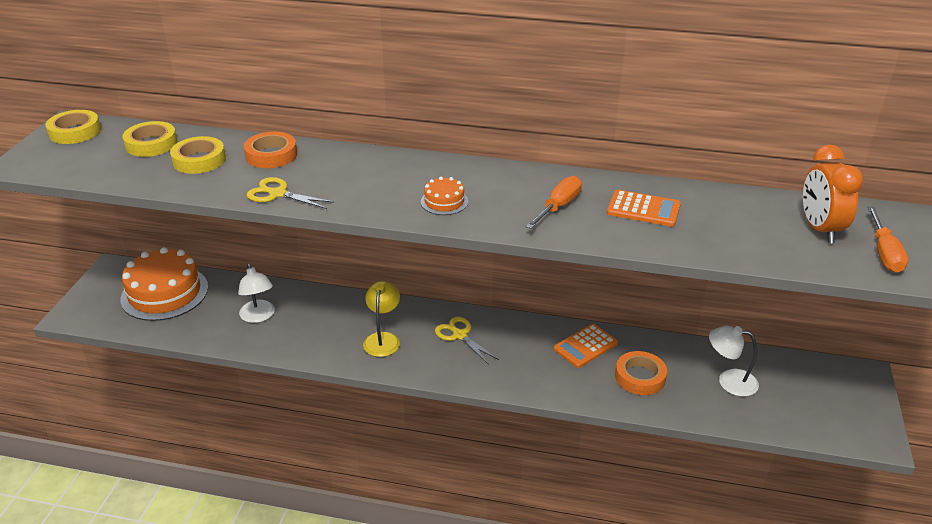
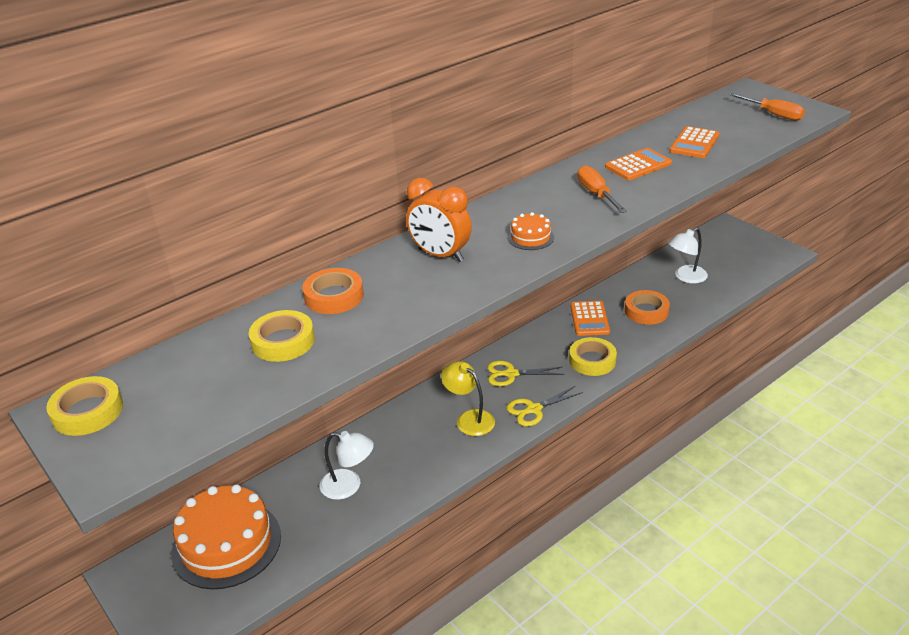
camera: 50 degrees left, 0 degrees up
yellow tape [122,121,177,157] -> yellow tape moved to [569,337,617,376]
yellow scissors [247,177,335,209] -> yellow scissors moved to [506,386,583,426]
orange clock [803,145,863,243] -> orange clock moved to [406,178,472,262]
none -> orange calculator [670,126,720,158]

